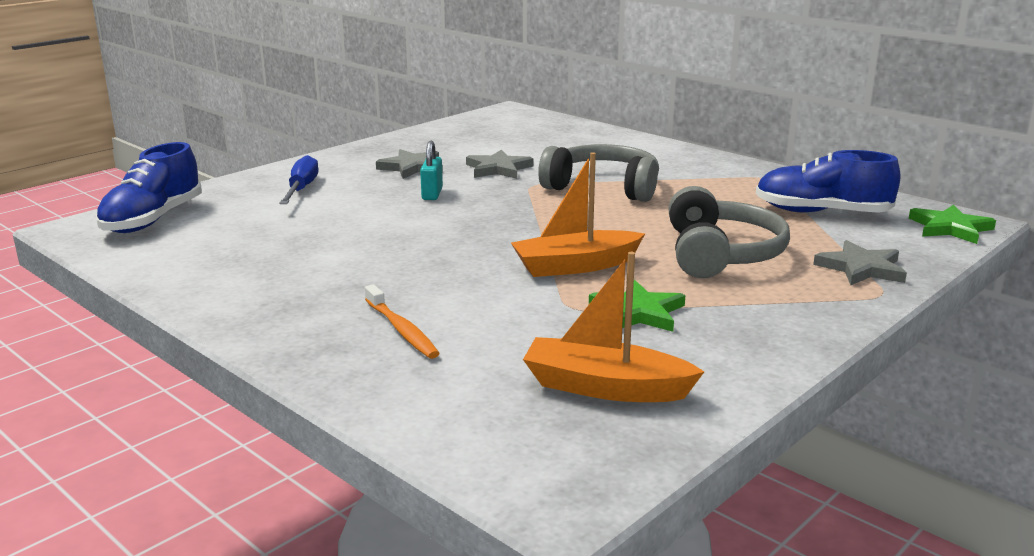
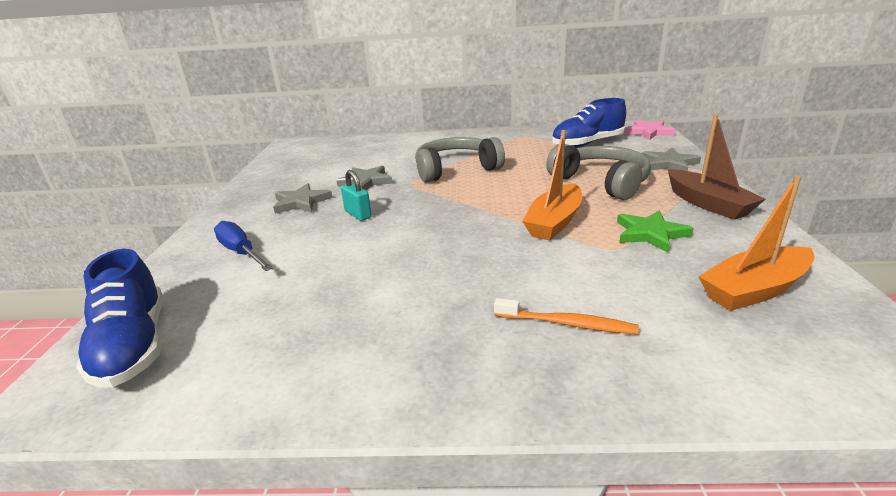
camera: 40 degrees left, 5 degrees up
green star [909,205,996,244] -> pink star [624,120,676,140]
none -> brown boat [668,114,766,220]

